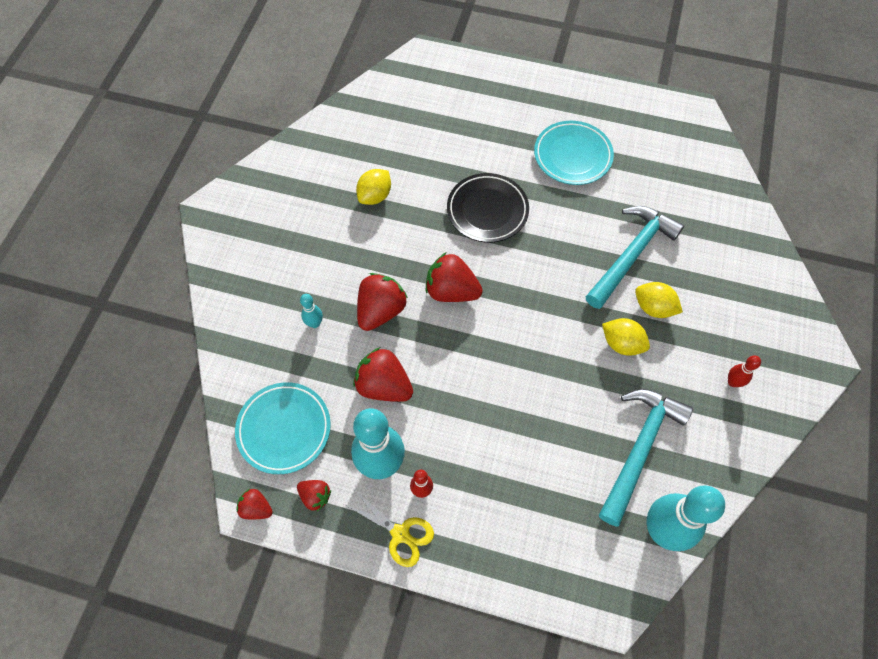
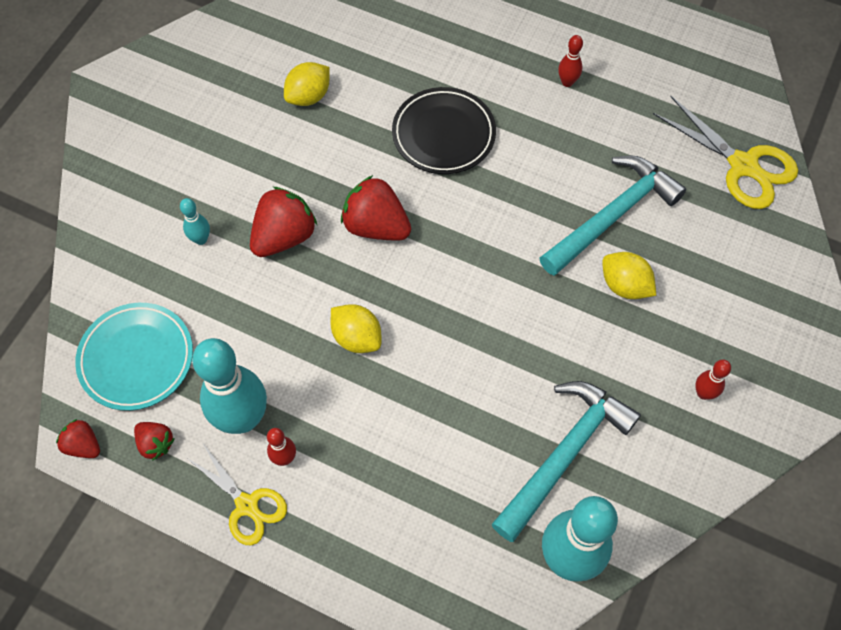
camera: 10 degrees right, 0 degrees up
red strawberry [353,347,413,402] -> none
turquoise plate [534,121,614,185] -> red bowling pin [558,35,583,87]
yellow lemon [602,318,650,356] -> yellow lemon moved to [330,304,382,353]
none -> yellow scissors [653,96,798,209]

